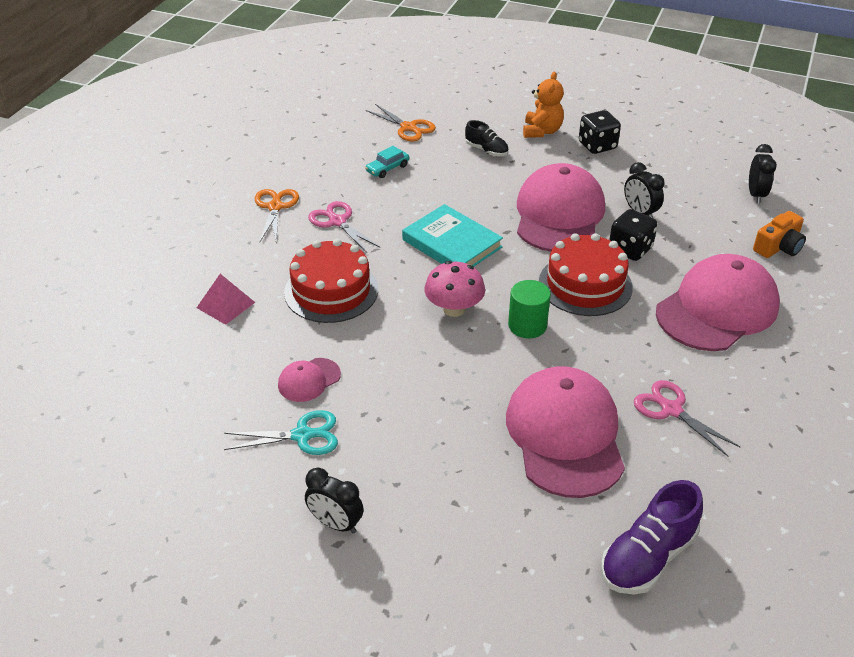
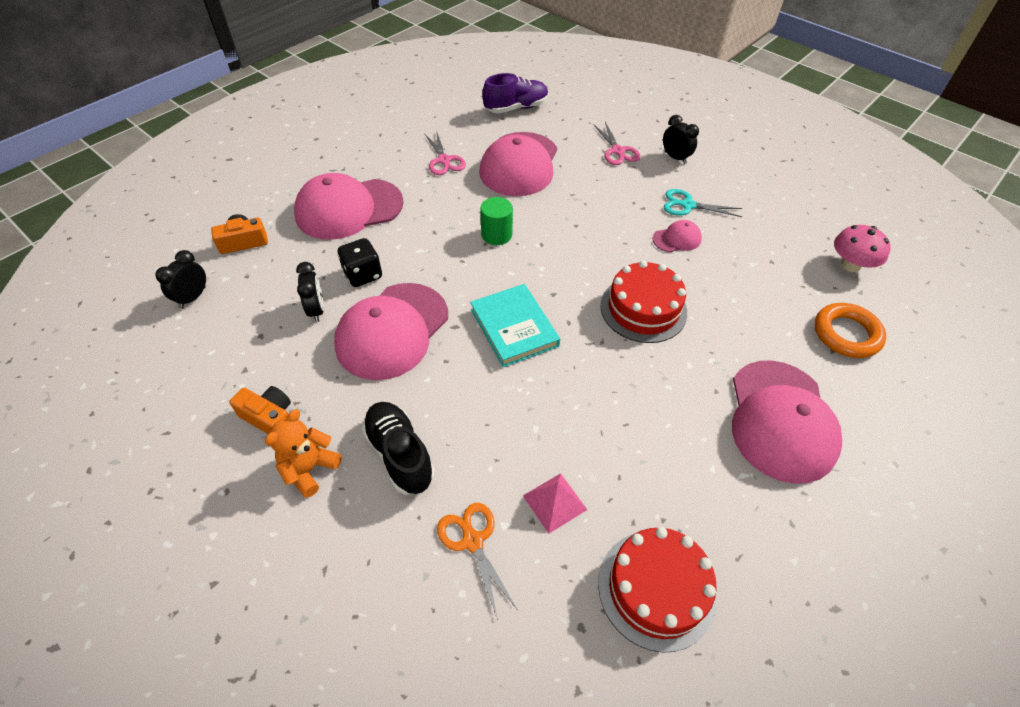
camera: 160 degrees left, 10 degrees up
pink pyramid [197,274,255,325] -> pink pyramid moved to [523,473,587,534]
orange scissors [255,189,299,242] -> none
pink scissors [308,201,381,253] -> pink scissors moved to [594,122,640,165]
turquoise car [365,146,409,178] -> none
pink mushroom [424,261,485,317] -> pink mushroom moved to [834,225,891,272]
black shoe [465,120,509,156] -> black shoe [362,402,435,495], size x1.68
red cake [539,233,633,316] -> red cake moved to [598,527,717,652]
black dice [579,110,621,154] -> orange camera [229,386,291,434]
none -> pink cap [732,360,842,484]
none -> orange ring [815,303,886,358]

